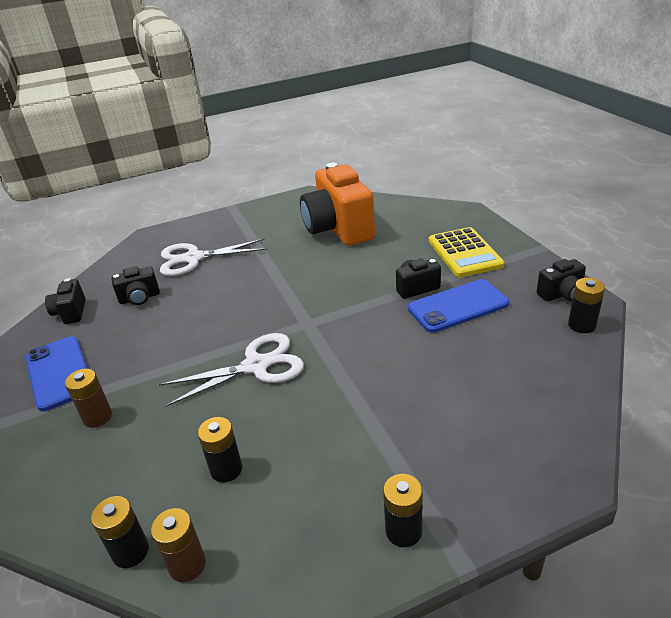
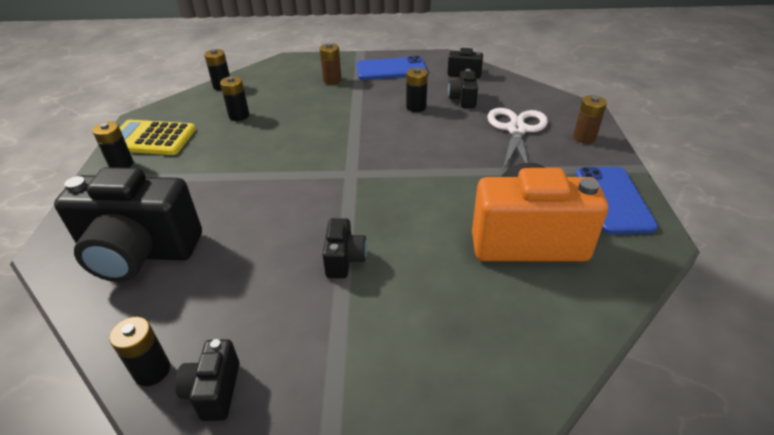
camera: 110 degrees right, 5 degrees up
brown battery [151,508,206,582] -> brown battery moved to [573,95,607,144]
white scissors [159,333,304,407] -> none
blue phone [408,279,509,333] -> blue phone moved to [576,167,658,234]
yellow calculator [429,227,505,277] -> yellow calculator moved to [119,120,196,155]
none -> black camera [54,167,202,282]
none -> black battery [406,68,428,112]

